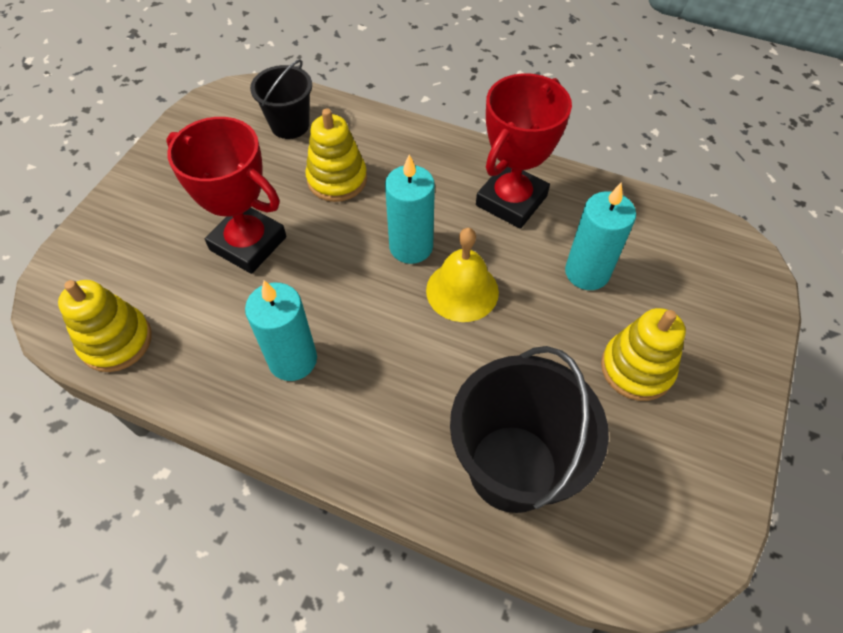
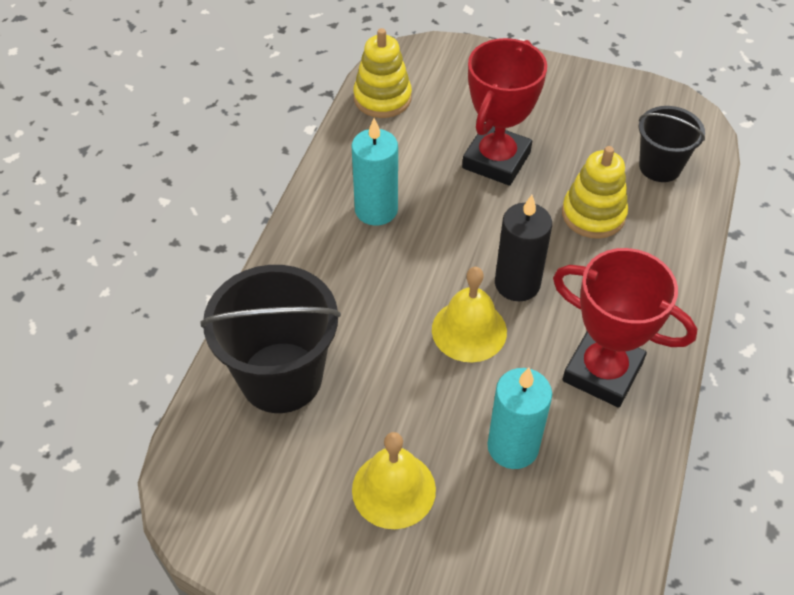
camera: 85 degrees right, 5 degrees down
turquoise candle [385,154,435,264] -> black candle [495,195,552,301]
yellow stacking toy [601,308,686,401] -> yellow bell [352,432,436,529]

